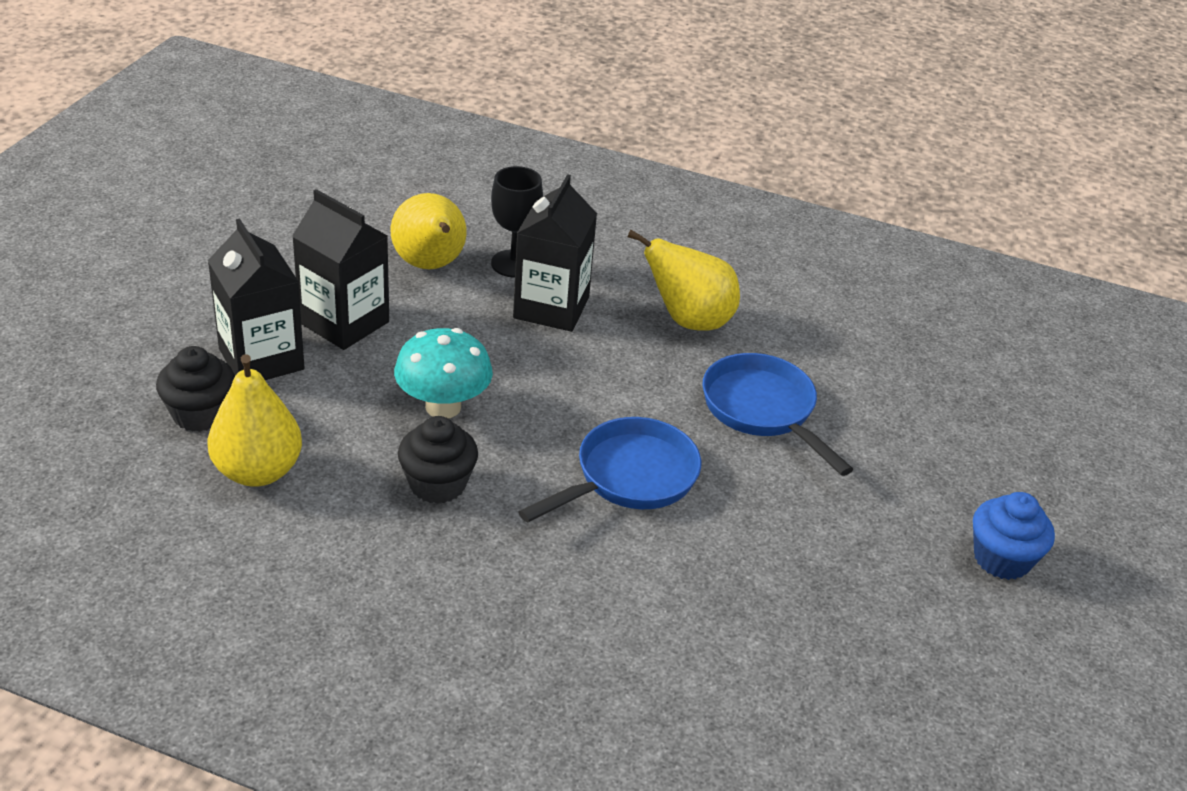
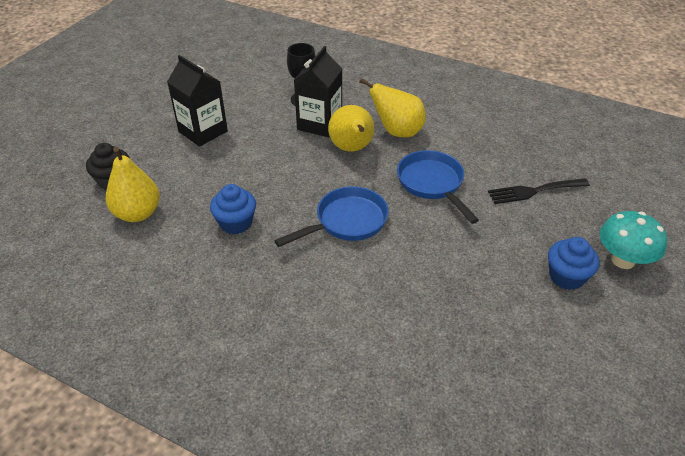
camera: 10 degrees right, 5 degrees up
black carton [208,219,305,380] -> none
yellow pear [390,193,467,269] -> yellow pear moved to [328,105,374,152]
turquoise mushroom [394,328,493,418] -> turquoise mushroom moved to [600,211,667,269]
black cupcake [398,416,478,504] -> blue cupcake [210,184,256,234]
none -> black fork [488,178,590,204]

